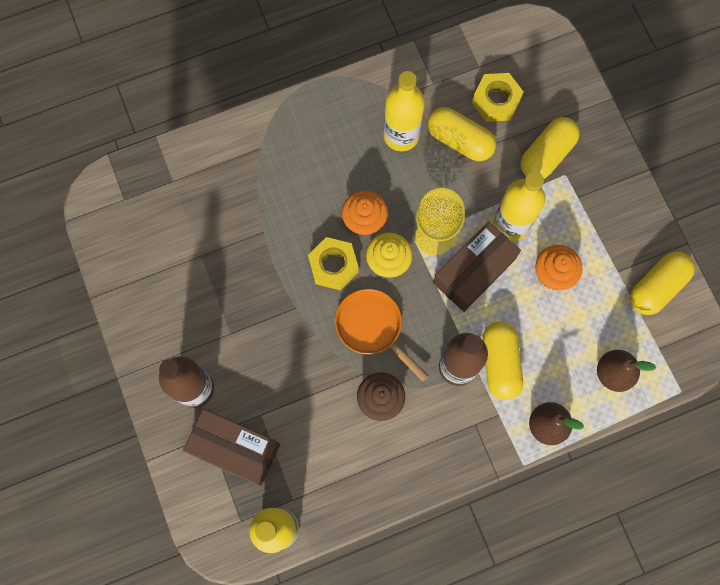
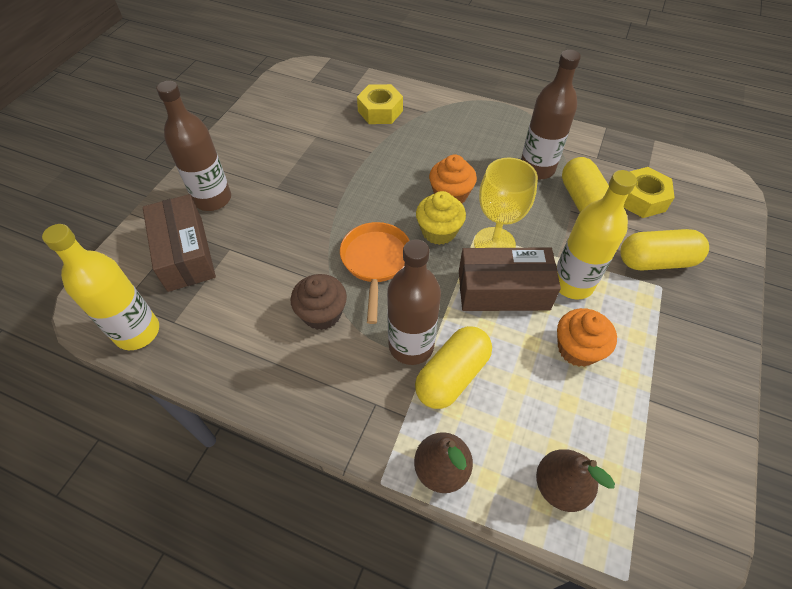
camera: 45 degrees right, 20 degrees down
yellow nut [308,237,359,290] -> yellow nut moved to [357,84,403,124]
yellow bottle [384,71,425,151] -> brown bottle [521,50,581,179]
yellow capsule [630,252,695,315] -> none

